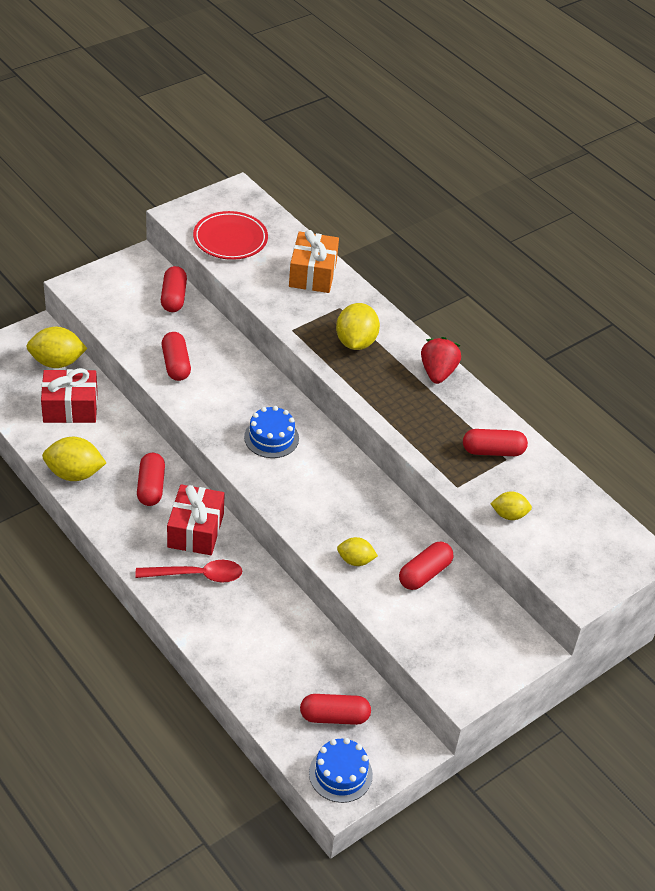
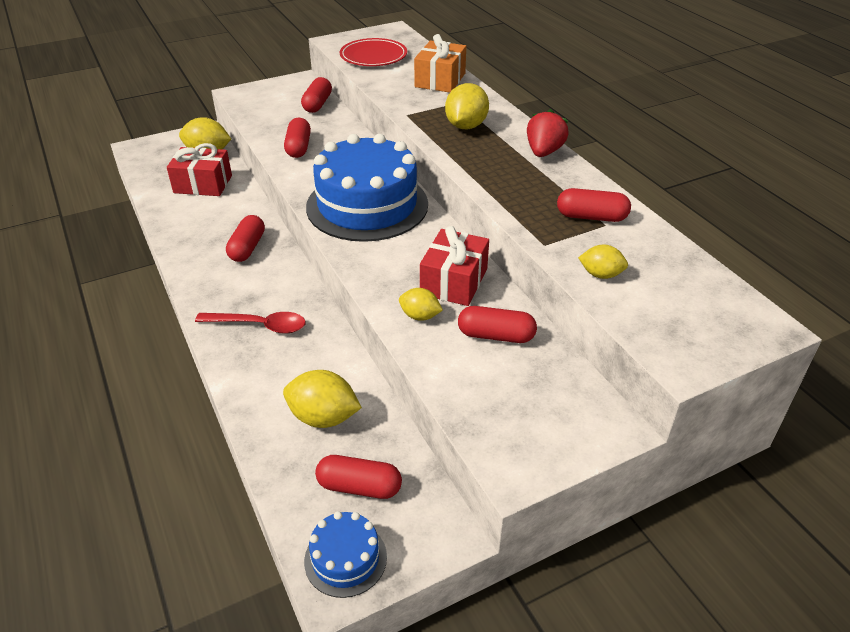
camera: 15 degrees right, 5 degrees down
yellow lemon [42,437,106,481] -> yellow lemon moved to [283,370,362,428]
red gift [167,484,225,555] -> red gift moved to [420,226,489,306]
blue cake [244,406,299,458] -> blue cake [306,134,428,242], size x2.19
red capsule [399,542,453,590] -> red capsule turned 45 degrees clockwise [458,306,537,343]

